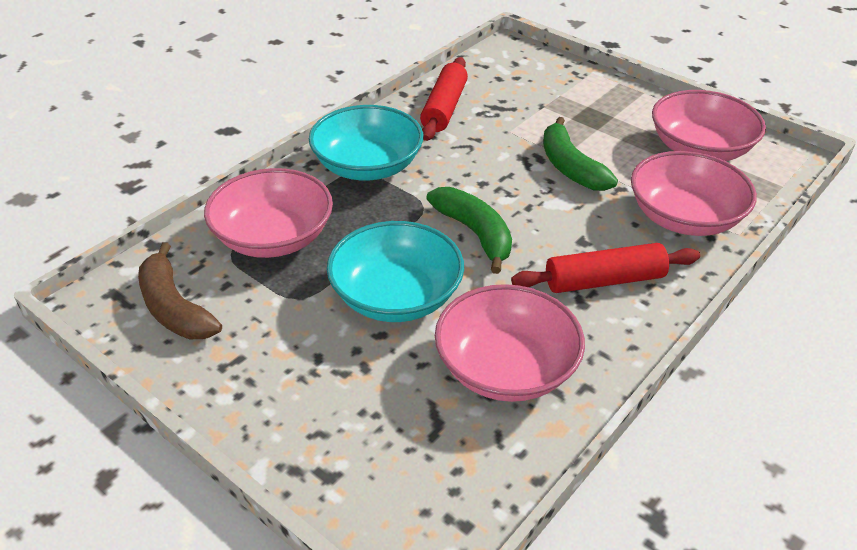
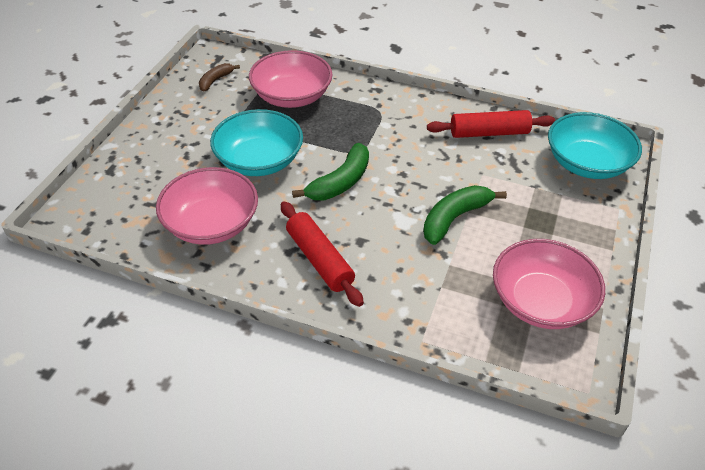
camera: 70 degrees right, 5 degrees up
brown banana [138,242,222,339] -> brown banana [199,63,240,91], size x0.60
turquoise bowl [309,105,423,180] -> turquoise bowl moved to [548,112,642,179]
pink bowl [631,151,757,236] -> none

